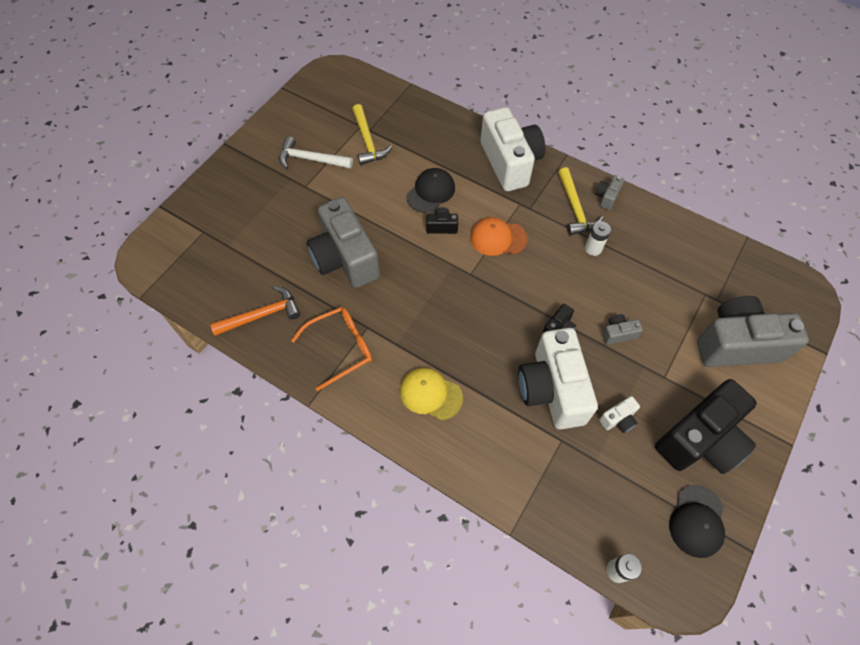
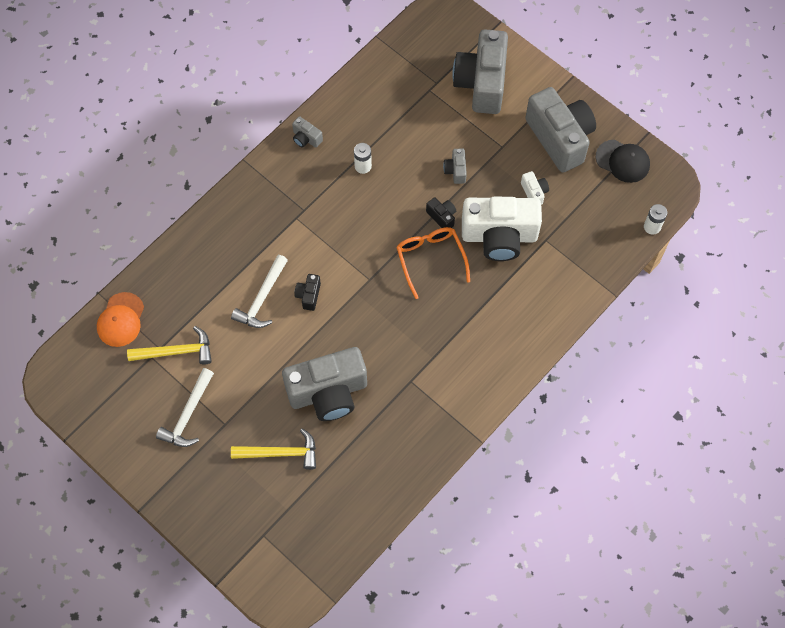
camera: 80 degrees left, 5 degrees up
orange hammer [210,286,301,336] -> none
orange glasses [291,307,372,391] -> orange glasses moved to [396,227,470,299]
yellow cap [400,368,463,420] -> none
black cap [406,168,455,213] -> white hammer [231,255,288,328]
orange cap [470,217,528,256] -> orange cap moved to [97,292,144,347]
white camera [481,107,545,192] -> none
yellow hammer [558,167,604,235] -> yellow hammer moved to [231,428,316,470]
black camera [655,379,757,474] -> grey camera [525,87,596,173]

